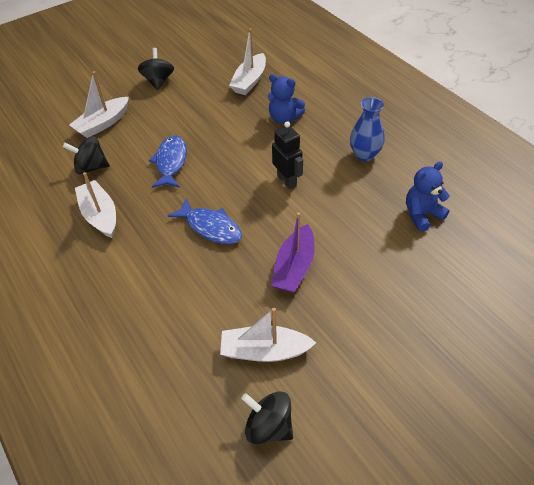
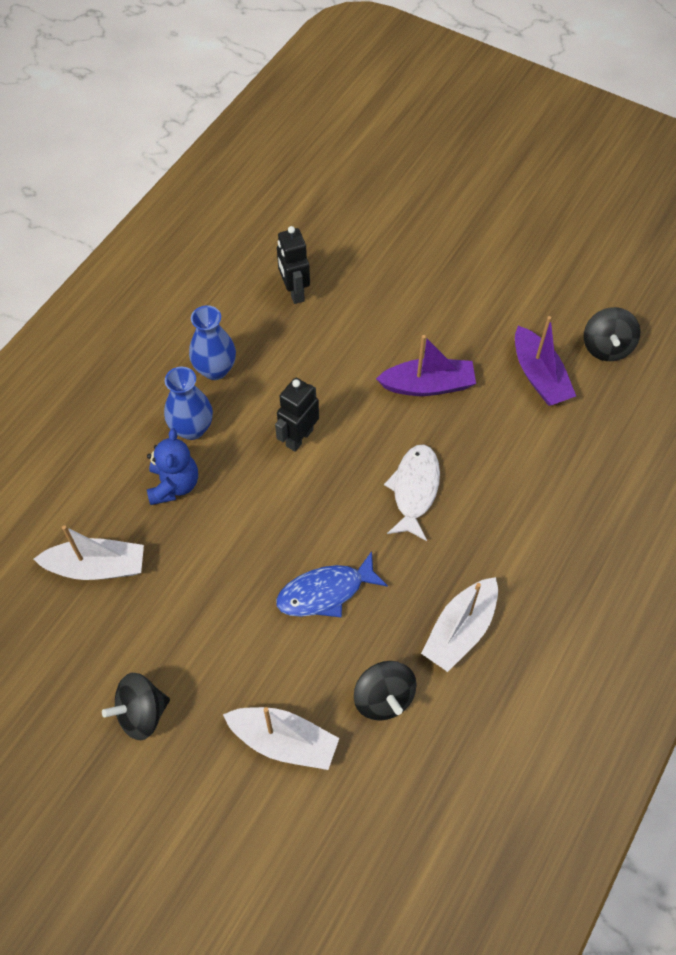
camera: 115 degrees left, 10 degrees up
blue fish [168,198,242,244] -> white fish [384,444,440,541]
white boat [220,308,316,362] -> purple boat [515,316,576,406]
blue teddy bear [406,161,450,232] -> black robot [277,226,310,304]
none -> blue vase [164,367,213,440]

